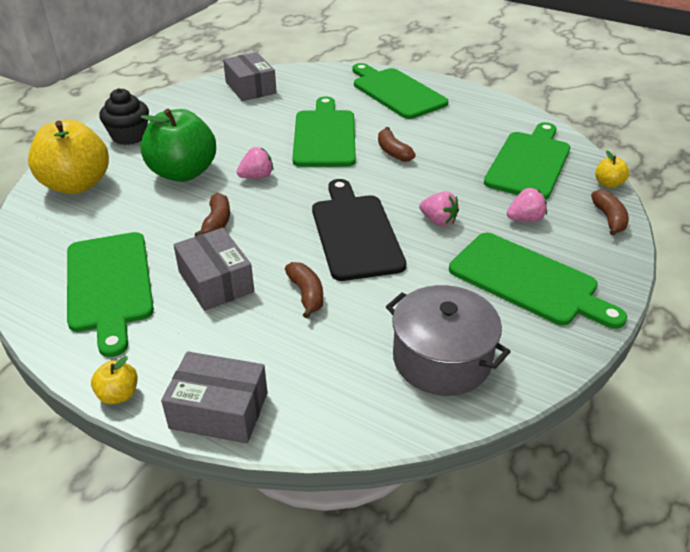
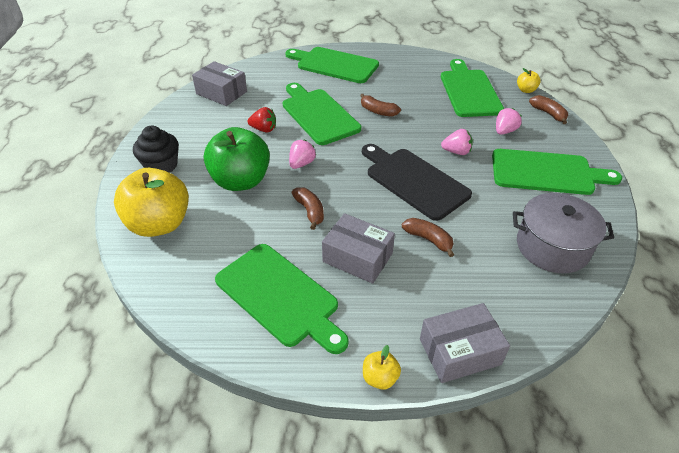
camera: 30 degrees left, 5 degrees up
none -> red strawberry [248,107,276,133]

